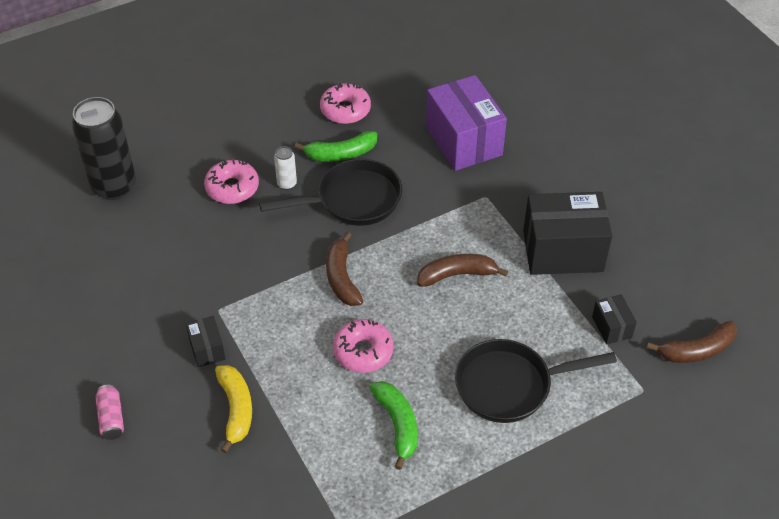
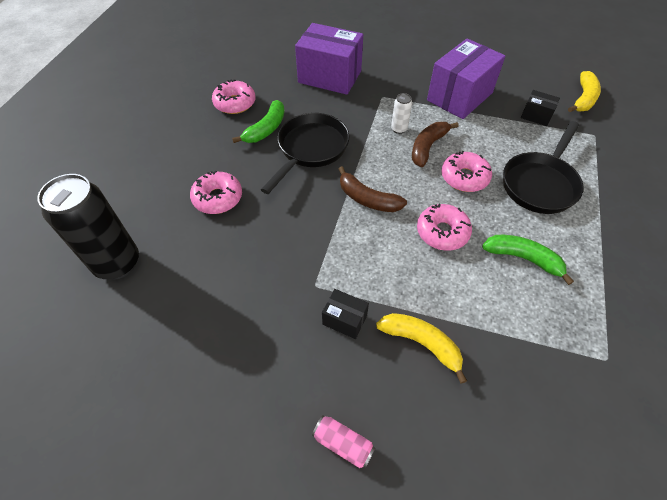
camera: 45 degrees left, 5 degrees up
white can [274,146,297,190] -> white can moved to [391,93,412,134]
black box [523,192,612,275] -> purple box [427,38,505,119]
brown banana [647,320,737,363] -> yellow banana [568,71,601,112]
none -> pink donut [442,151,492,192]

